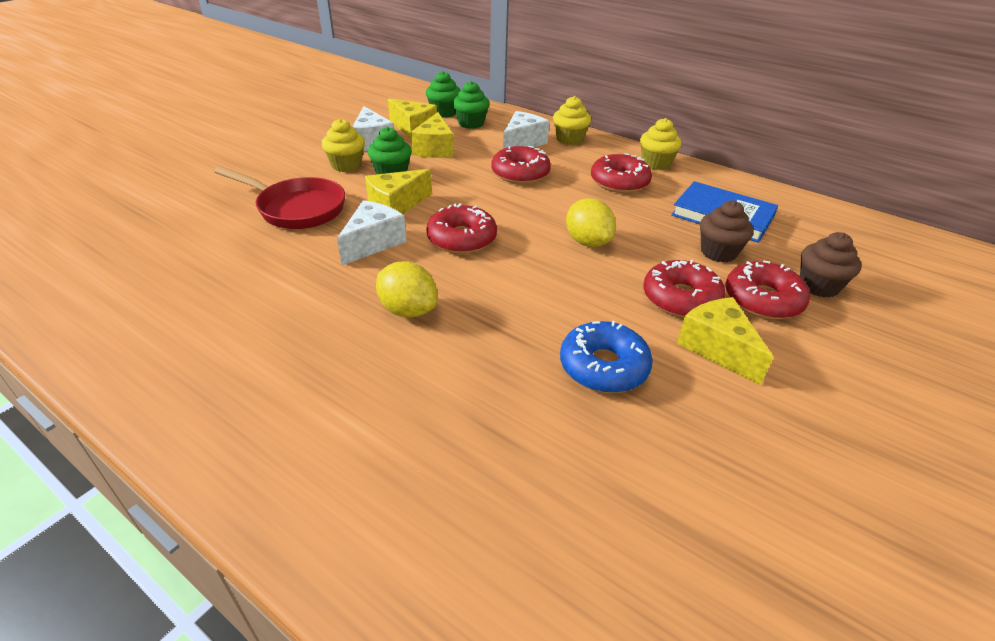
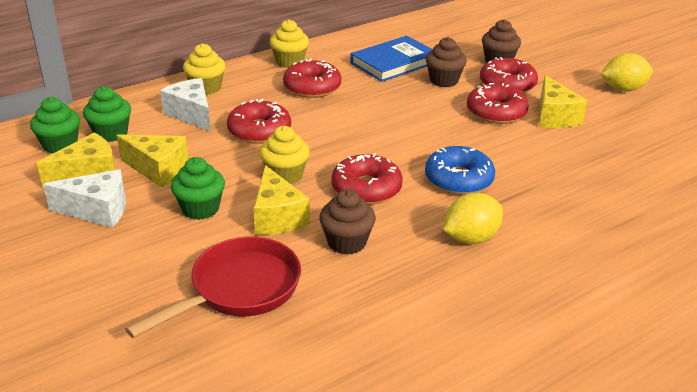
camera: 70 degrees left, 5 degrees down
yellow cupcake [322,118,365,172] -> yellow cupcake moved to [259,126,310,184]
white cheese [337,200,407,265] -> brown cupcake [319,189,376,255]
blue donut [560,321,653,393] -> blue donut moved to [425,146,495,195]
yellow lemon [566,198,616,247] -> yellow lemon moved to [601,53,653,92]
yellow cheese [677,297,773,385] -> yellow cheese turned 90 degrees counterclockwise [539,75,588,128]

